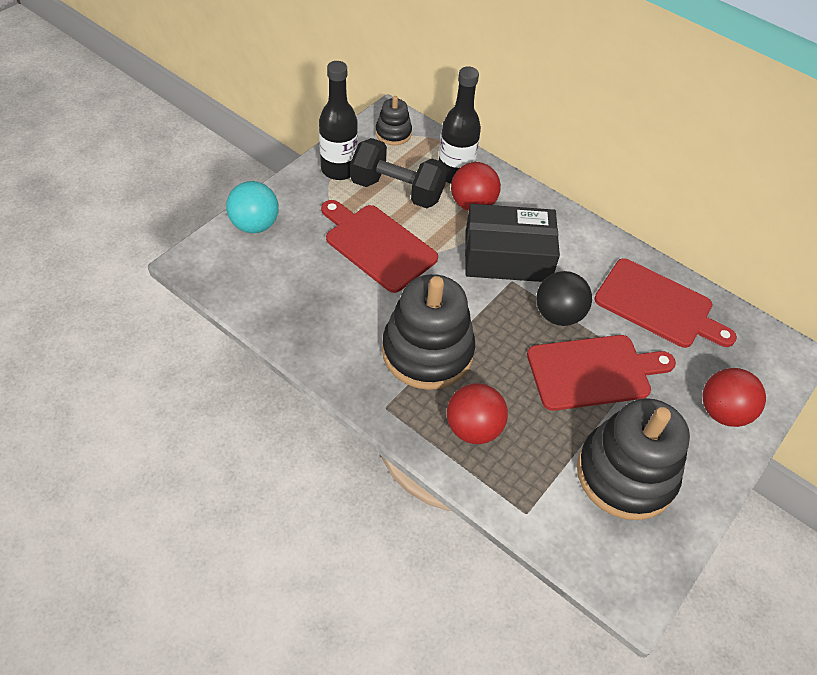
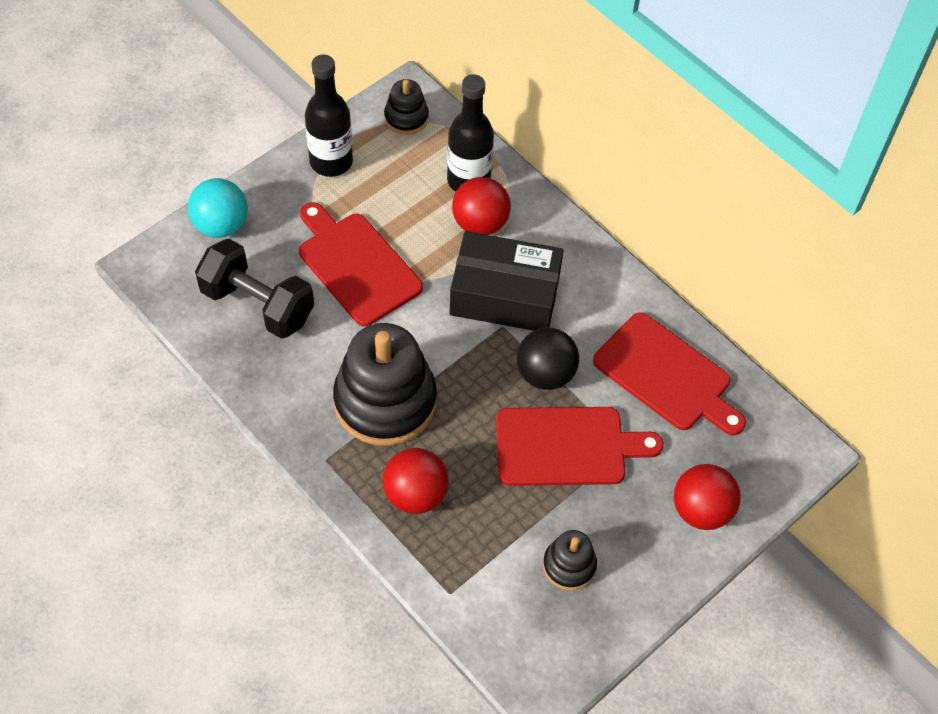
camera: 10 degrees right, 5 degrees up
black dumbbell [351,138,448,208] -> black dumbbell moved to [195,239,314,339]
black stacking toy [577,398,690,520] -> black stacking toy [543,530,597,590], size x0.49

